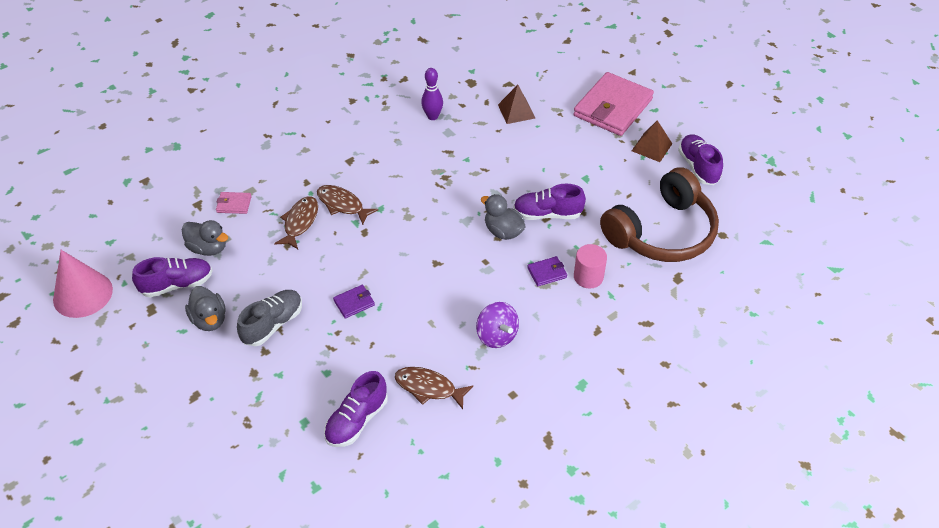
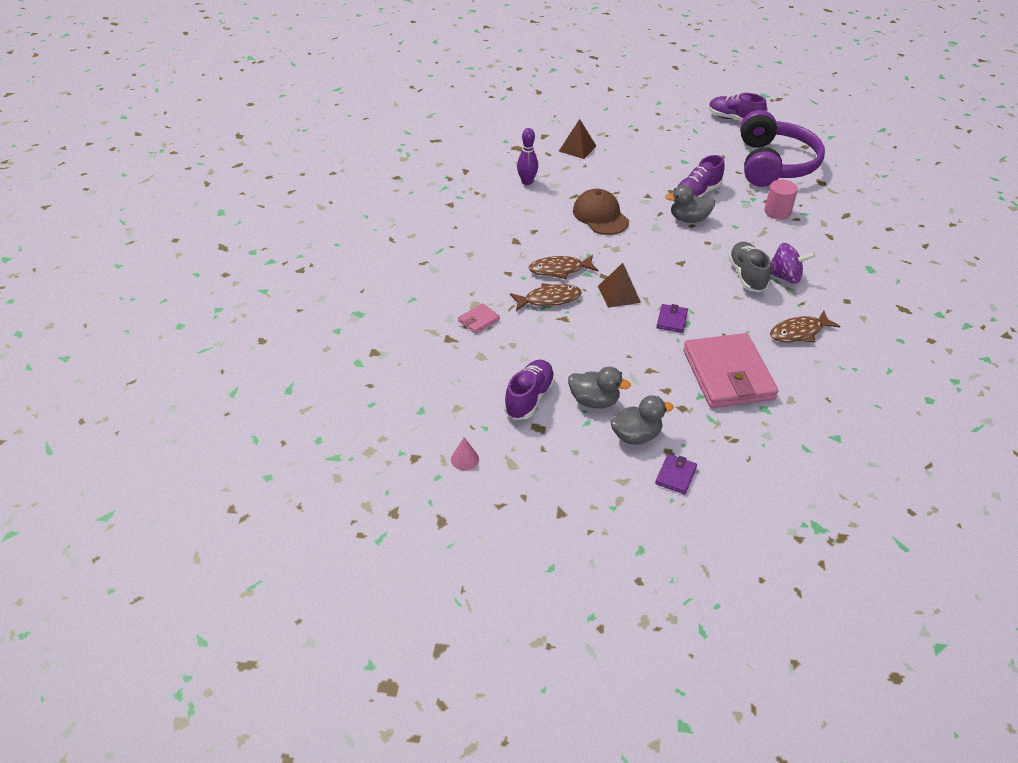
camera: 45 degrees left, 5 degrees down
pink cone [53,250,113,318] -> pink cone [451,437,479,470], size x0.42
grey duck [182,220,228,256] -> grey duck moved to [610,395,674,445]
grey shoe [237,290,302,346] -> grey shoe moved to [728,242,771,292]
brown fish [274,197,318,249] -> brown fish turned 105 degrees clockwise [510,283,582,311]
purple shoe [324,371,388,447] -> none
purple wallet [527,256,567,286] -> purple wallet moved to [655,454,697,494]
pink wallet [574,72,654,136] -> pink wallet moved to [683,333,778,408]
brown headphones [600,167,719,262] -> purple headphones [740,110,825,187]
brown pyramid [632,120,672,162] -> brown pyramid moved to [598,263,641,308]
none -> brown cap [573,189,629,235]

